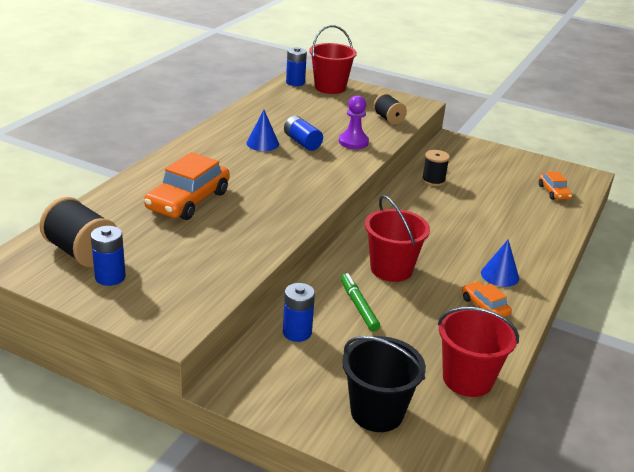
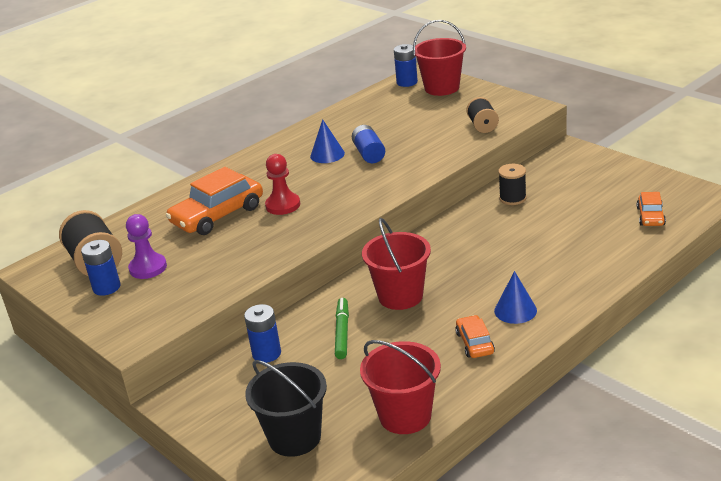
camera: 25 degrees right, 0 degrees up
purple pawn [339,95,369,149] -> purple pawn moved to [126,214,167,279]
none -> red pawn [265,154,300,215]

